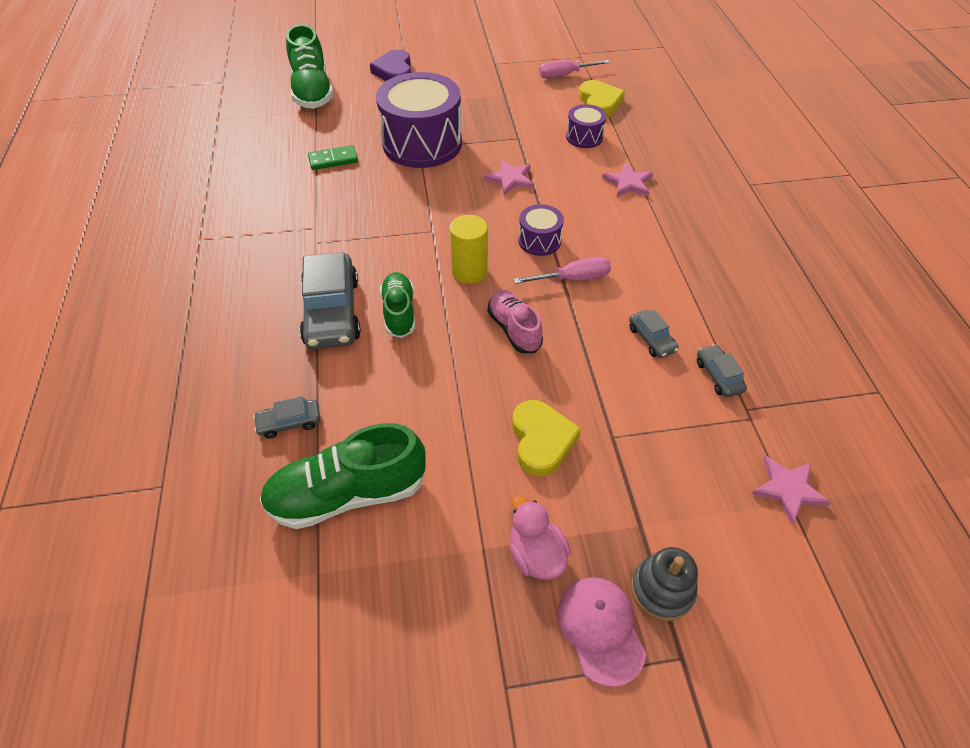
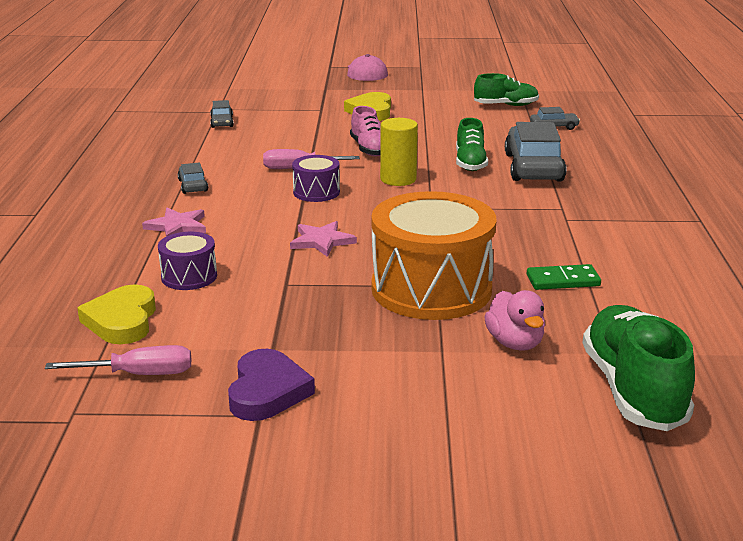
camera: 170 degrees left, 25 degrees down
green shoe [260,423,426,529] -> green shoe [474,73,539,106], size x0.62
purple heart [370,50,411,81] -> purple heart moved to [228,349,315,421]
purple drum [376,72,462,168] -> orange drum [371,191,496,320]
pink duck [510,495,571,580] -> pink duck moved to [484,290,545,351]
grey car [629,310,679,358] -> grey car moved to [178,162,208,194]
grey stacking toy [631,547,698,621] -> none
pink star [752,456,831,524] -> none

